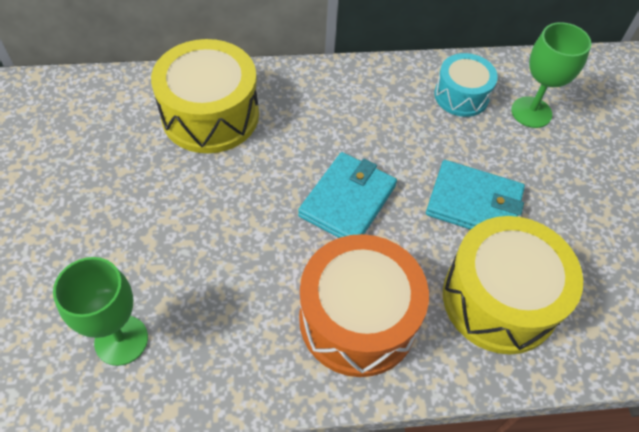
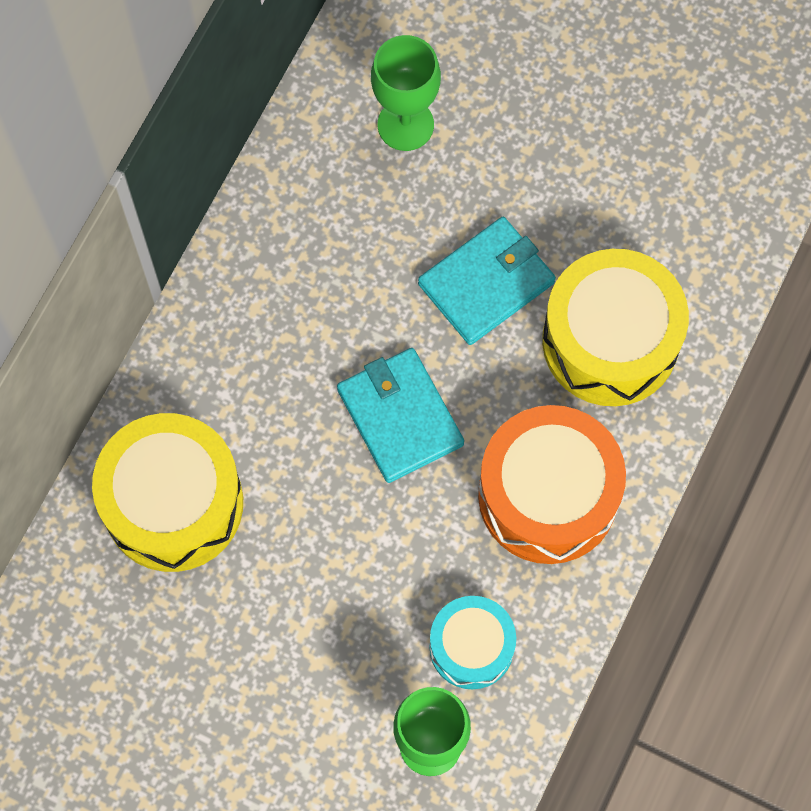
camera: 55 degrees left, 15 degrees up
turquoise drum [434,53,498,117] -> turquoise drum moved to [430,596,516,689]

